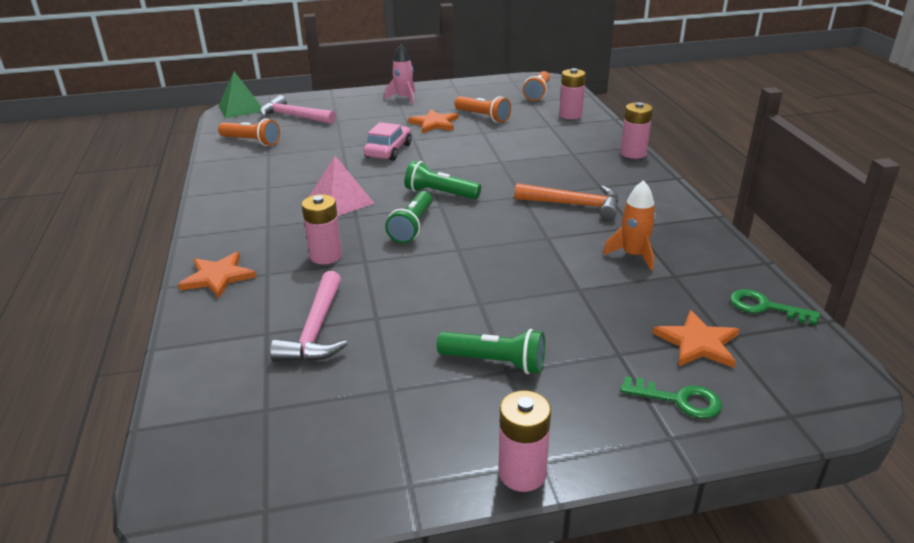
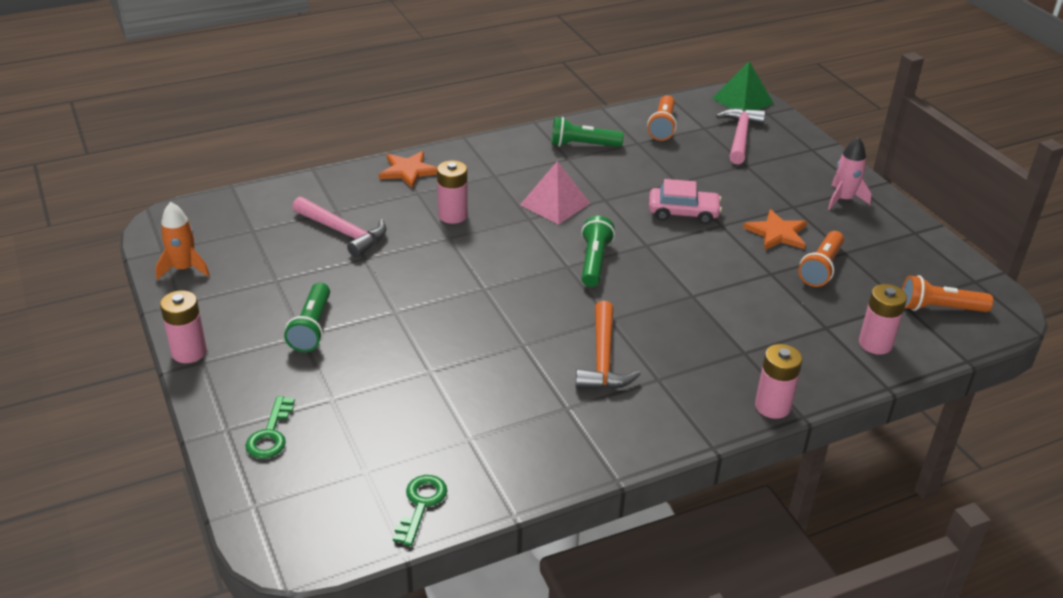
camera: 75 degrees right, 5 degrees up
pink hammer [270,271,347,362] -> pink hammer turned 135 degrees counterclockwise [292,196,387,258]
green flashlight [385,191,432,243] -> green flashlight moved to [551,117,624,147]
orange rocket [603,180,656,271] -> orange rocket moved to [155,202,210,280]
orange star [653,310,740,368] -> none

